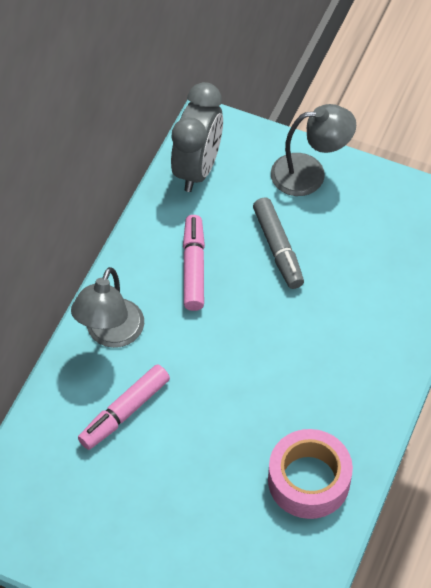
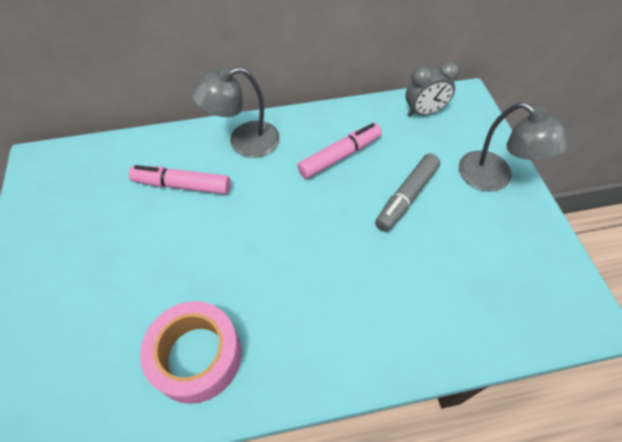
camera: 55 degrees right, 0 degrees up
grey clock [171,82,223,192] -> grey clock [406,61,459,117], size x0.66

